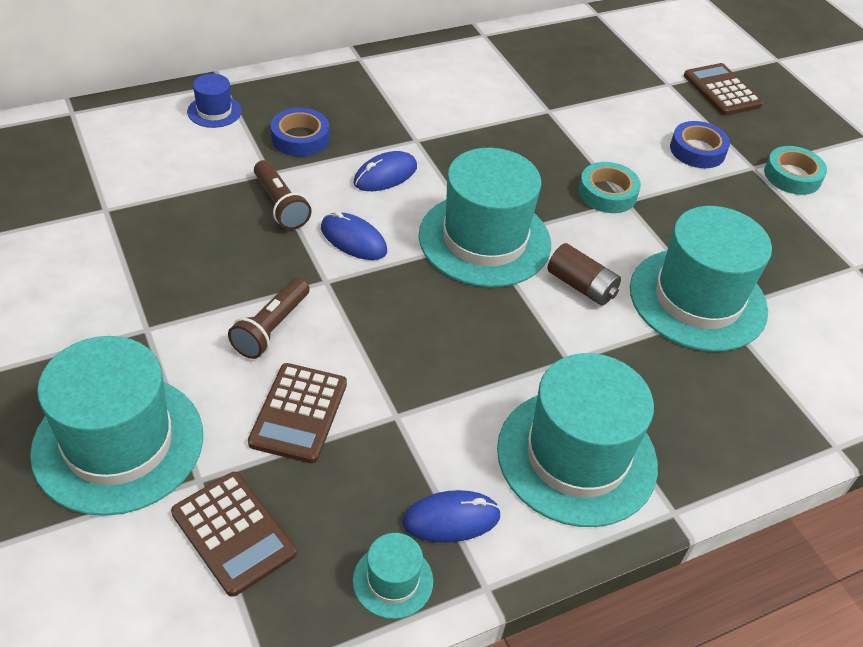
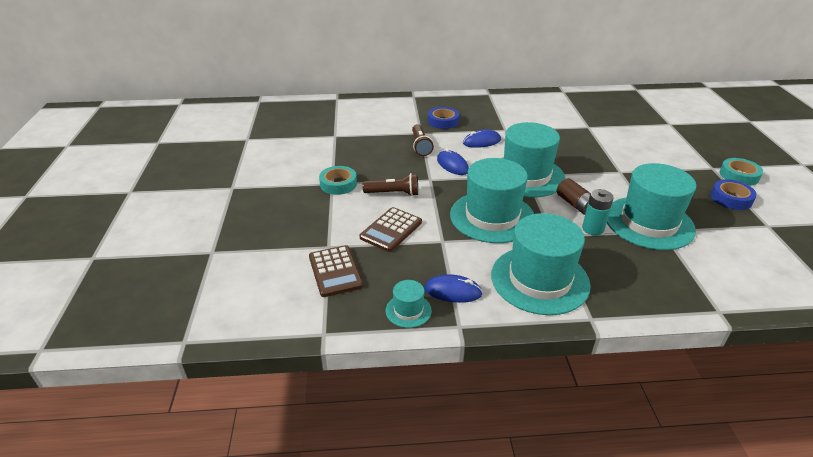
camera: 25 degrees right, 10 degrees down
turquoise hat [30,336,203,516] -> turquoise hat moved to [450,158,534,243]
blue hat [187,74,242,128] -> none
brown flashlight [228,277,310,359] -> brown flashlight turned 135 degrees counterclockwise [363,173,418,196]
turquoise tape [578,162,641,213] -> turquoise tape moved to [319,166,357,195]
blue tape [670,121,730,168] -> blue tape moved to [711,179,757,210]
brown calculator [684,63,763,116] -> none
none -> turquoise battery [582,189,614,236]

